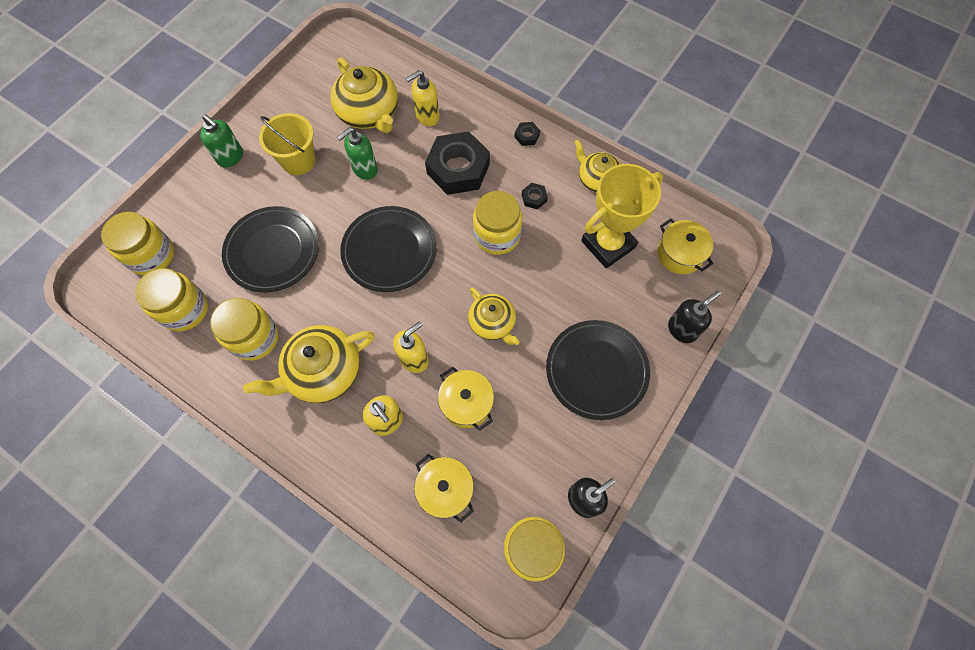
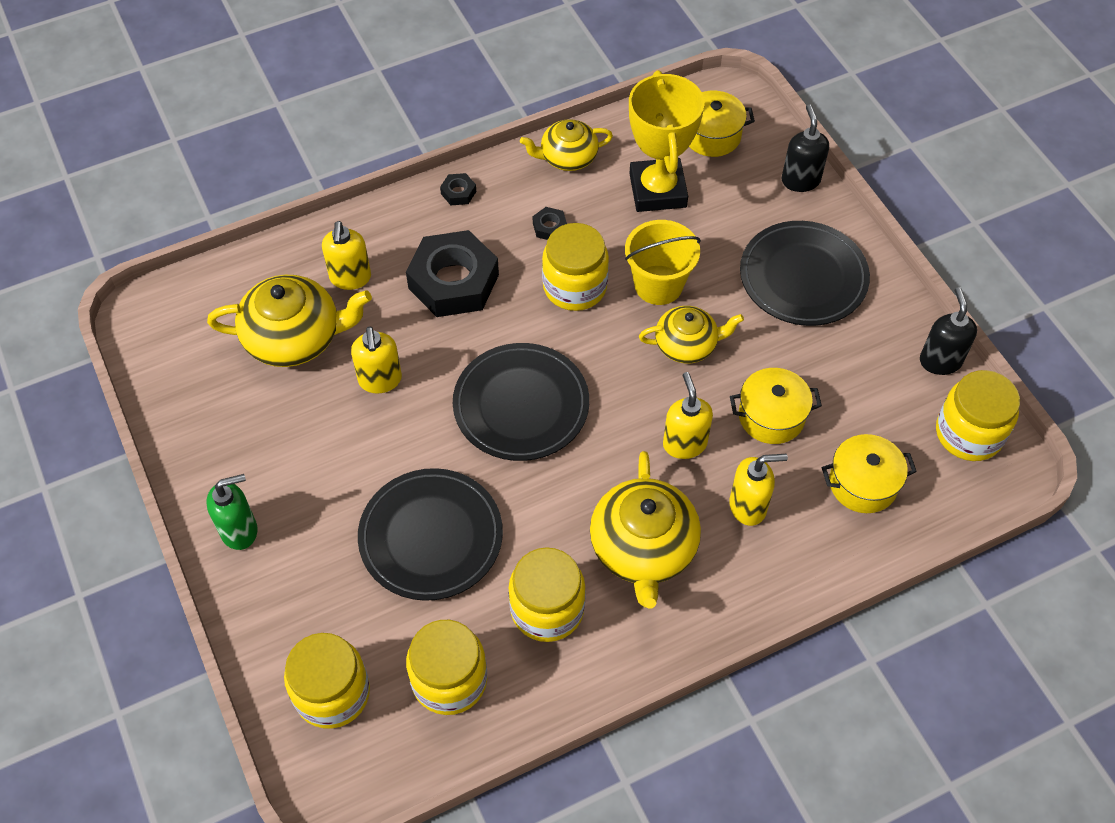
camera: 60 degrees left, 10 degrees down
yellow bucket [259,113,316,175] -> yellow bucket moved to [625,220,701,305]
green soap dispenser [337,127,378,180] -> yellow soap dispenser [351,326,402,394]

